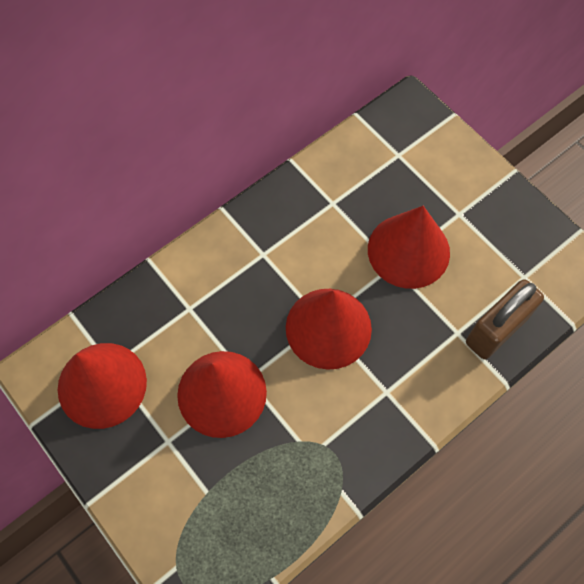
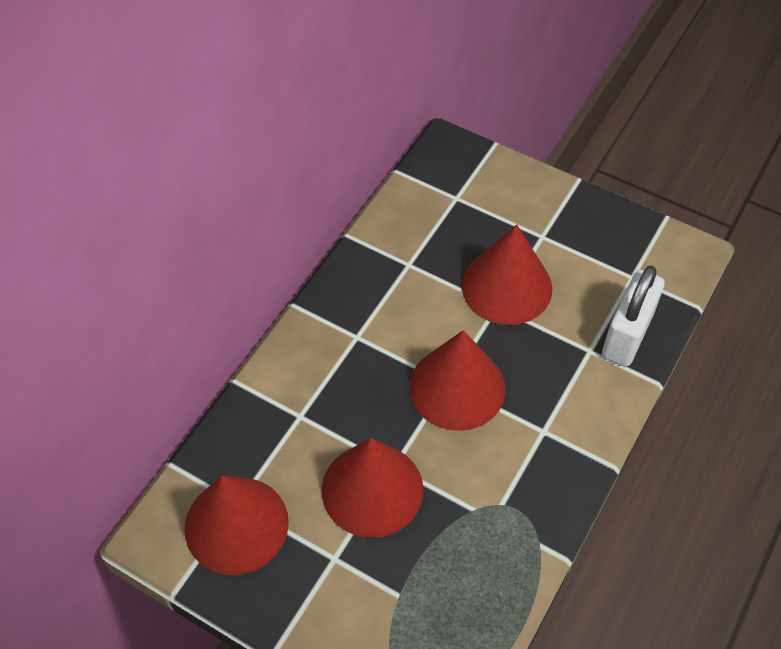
camera: 20 degrees left, 10 degrees down
brown padlock [466,279,544,359] -> white padlock [602,266,665,367]

